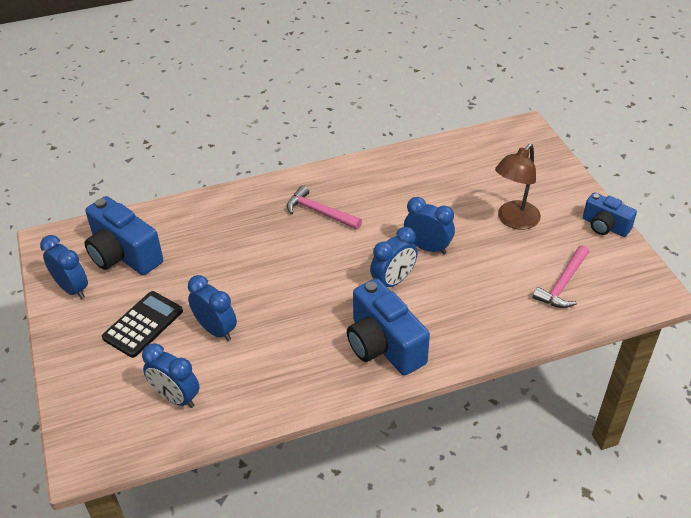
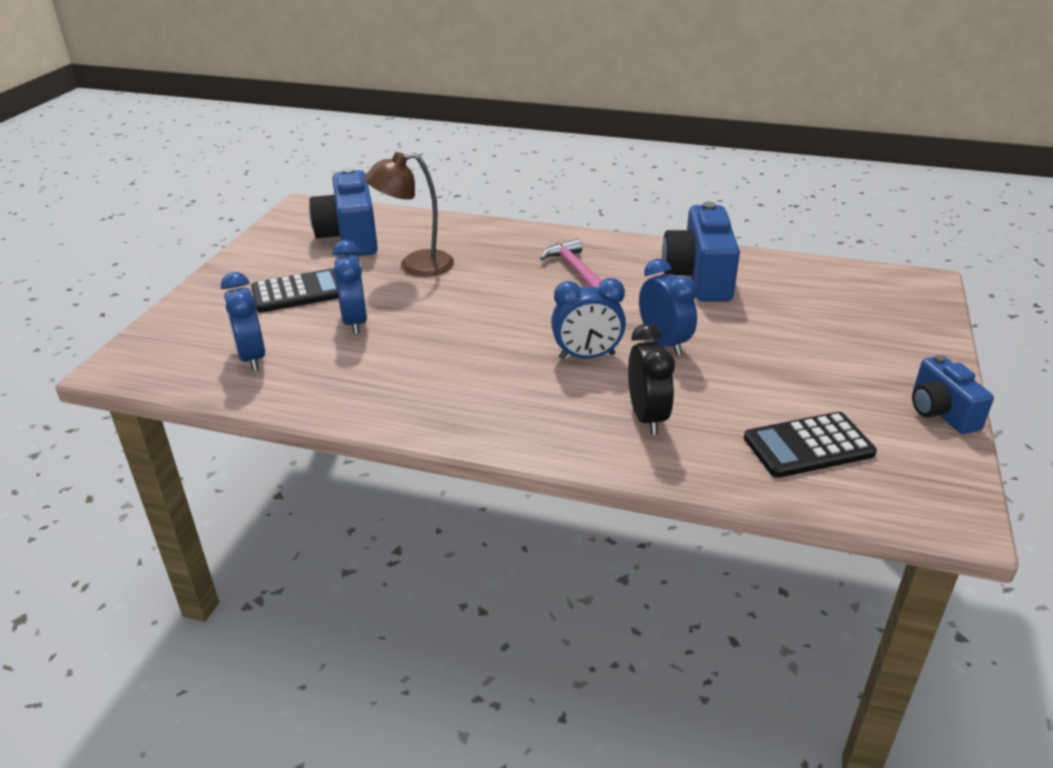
camera: 35 degrees right, 10 degrees down
blue clock [40,235,88,299] -> none
blue camera [347,278,430,376] -> blue camera moved to [662,202,740,301]
brown lamp [495,144,541,230] -> brown lamp moved to [364,152,454,276]
pink hammer [533,245,589,308] -> black calculator [744,412,877,478]
none -> black clock [628,323,675,435]

